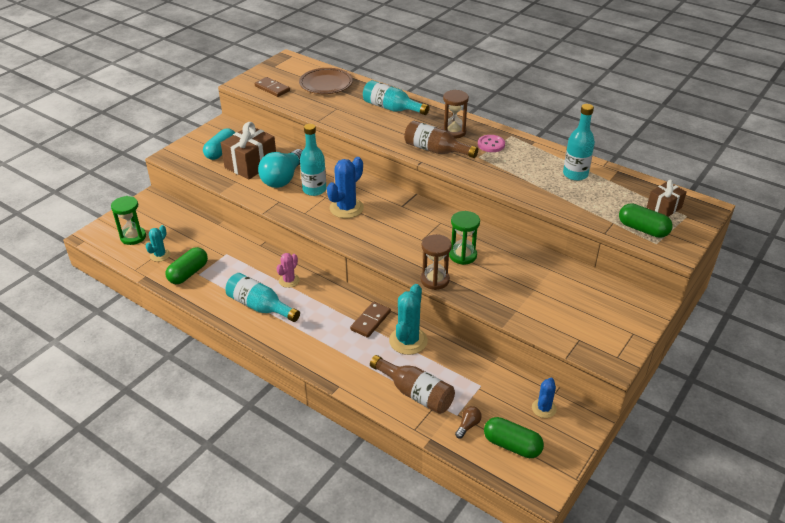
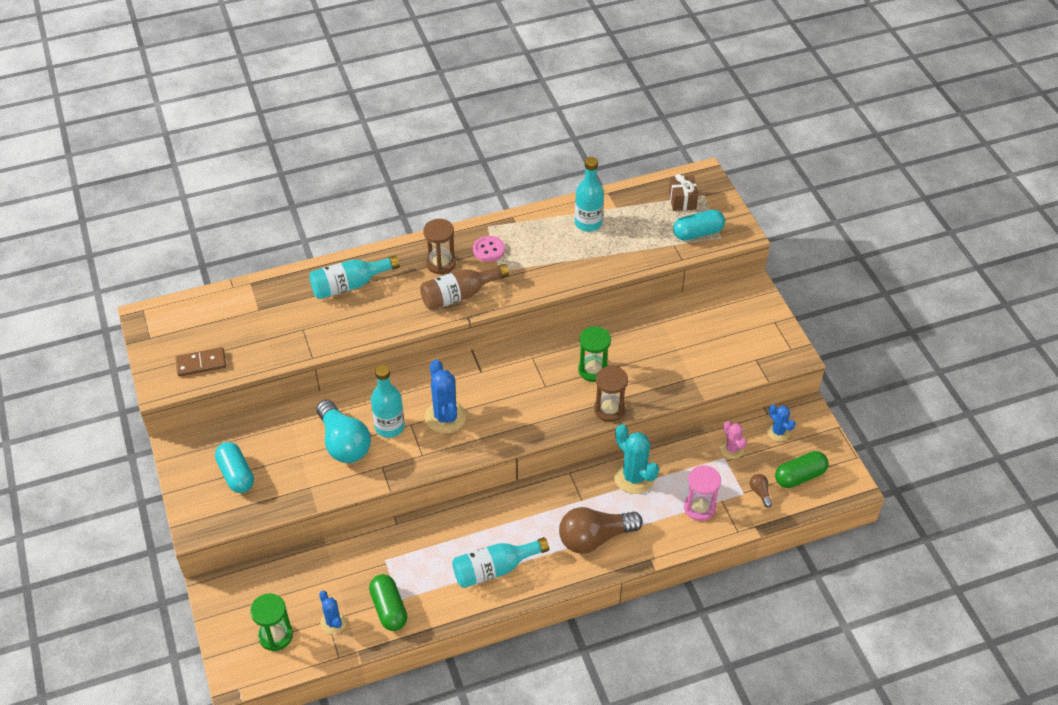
camera: 55 degrees left, 10 degrees up
turquoise cactus [146,225,170,262] -> blue cactus [319,591,347,634]
brown gift [221,122,276,180] -> none
pink cactus [276,253,300,288] -> pink cactus moved to [720,421,747,459]
brown plate [299,68,353,94] -> none
brown domino [350,302,391,338] -> none
brown bottle [370,355,455,414] -> pink hourglass [684,465,721,521]
green capsule [619,203,673,238] -> turquoise capsule [673,210,725,240]
none -> brown light bulb [559,507,643,554]

